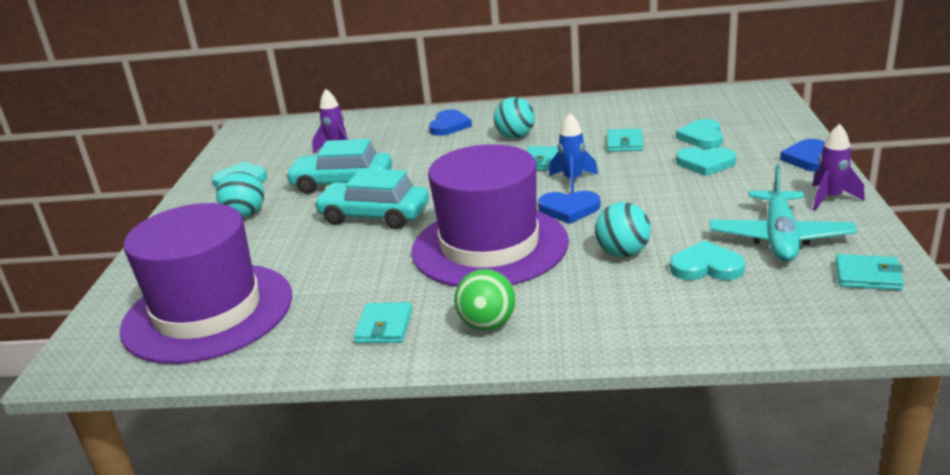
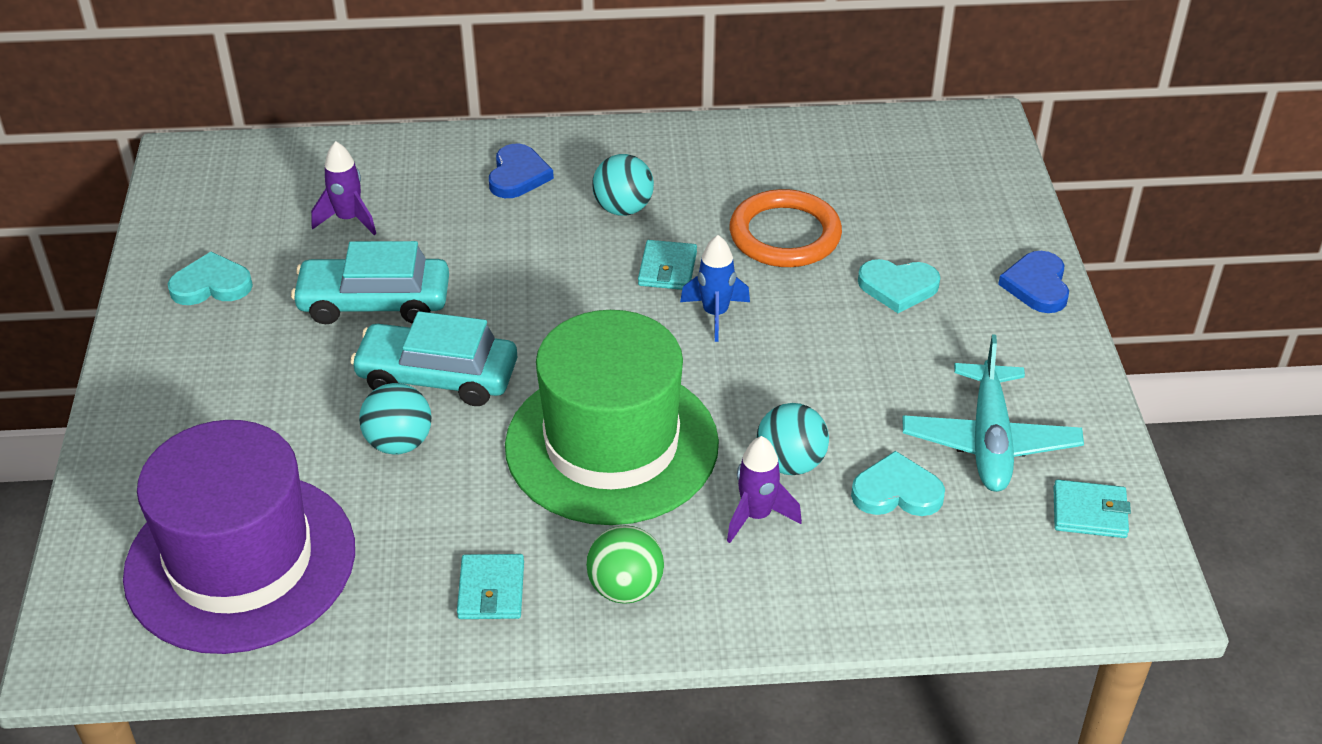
camera: 10 degrees left, 15 degrees up
turquoise ball [216,172,264,218] -> turquoise ball moved to [359,383,432,455]
purple hat [411,144,569,287] -> green hat [505,310,719,525]
blue heart [538,191,601,224] -> none
turquoise wallet [607,128,643,152] -> orange ring [730,189,842,267]
turquoise heart [676,119,723,149] -> none
purple rocket [812,124,865,211] -> purple rocket moved to [727,436,802,543]

